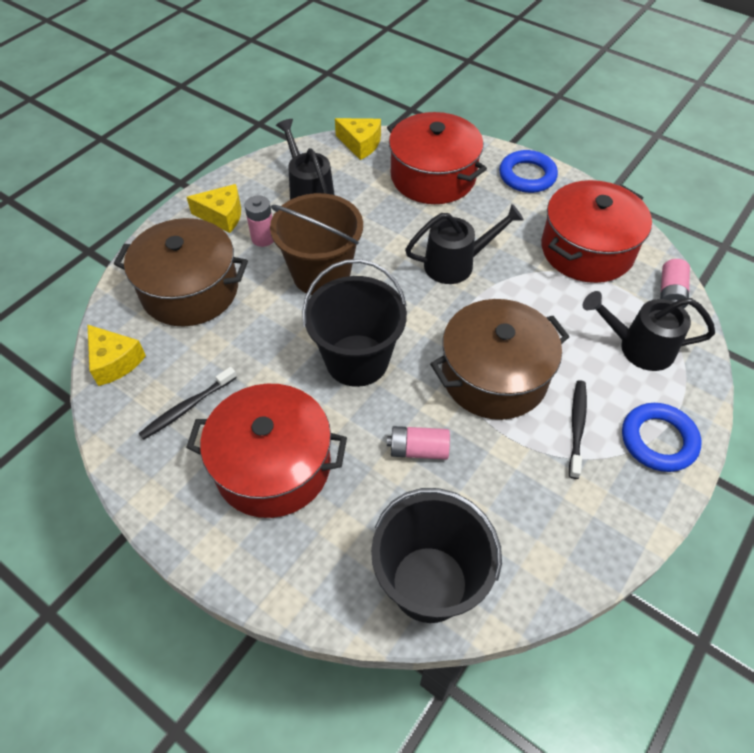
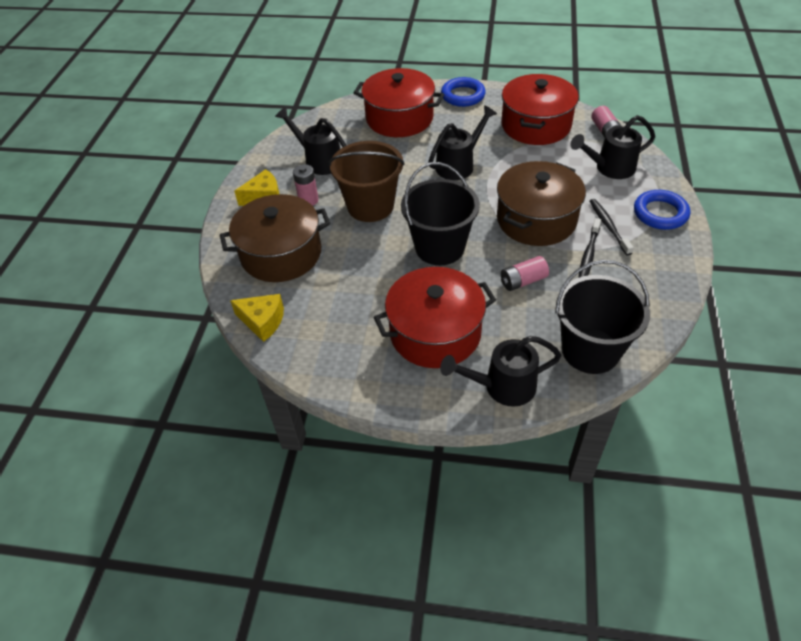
camera: 25 degrees left, 5 degrees down
black toothbrush [139,367,237,440] -> black toothbrush moved to [579,218,601,278]
yellow cheese [335,118,381,160] -> none
none -> black watering can [440,336,561,407]

